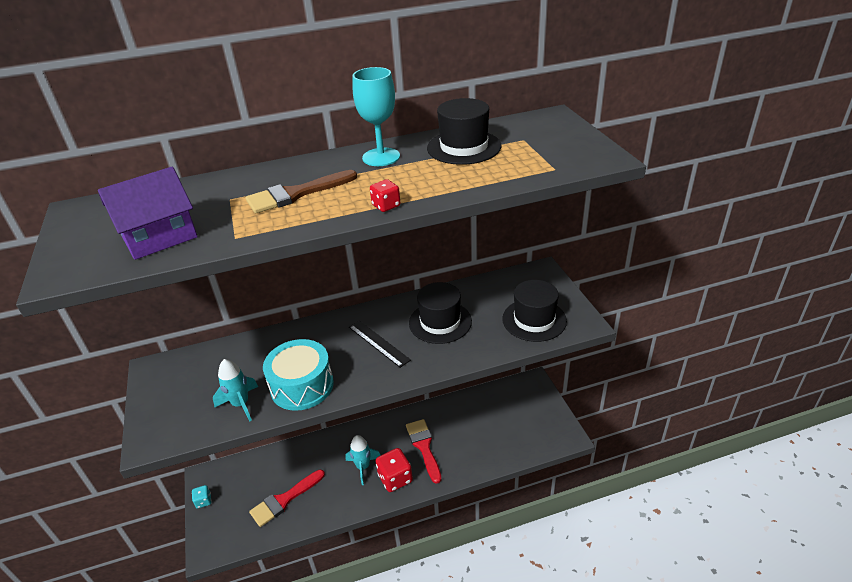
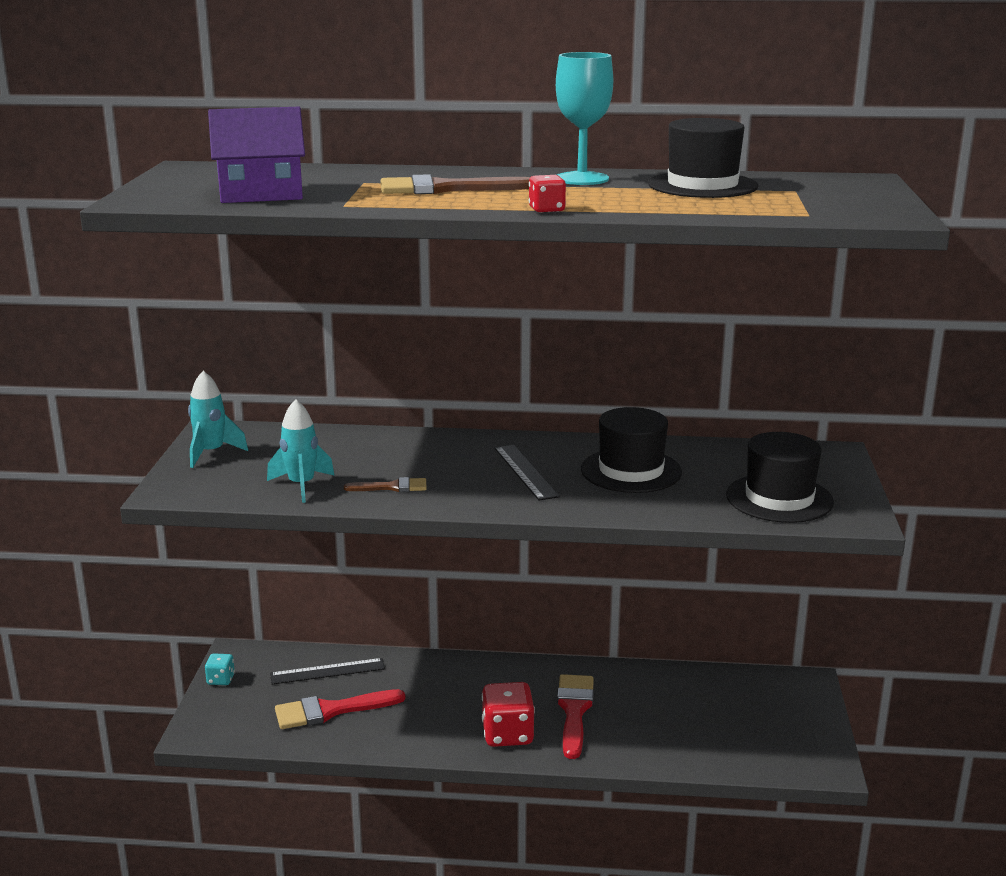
camera: 20 degrees right, 15 degrees down
turquoise drum [263,339,334,411] -> brown brush [344,477,427,492]
turquoise rocket [345,435,381,485] -> turquoise rocket moved to [188,371,248,468]
none -> black ruler [270,658,385,684]

